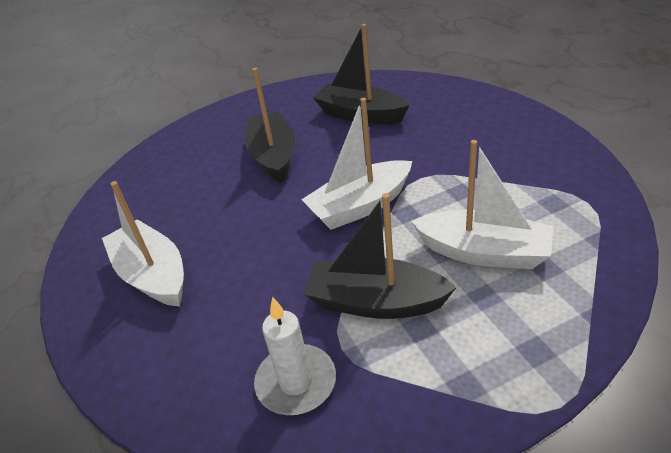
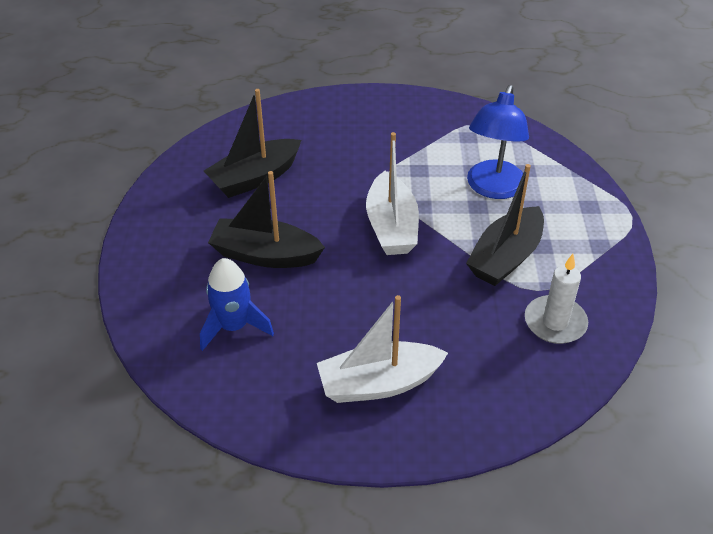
camera: 70 degrees left, 5 degrees up
white boat [411,140,554,269] -> blue lamp [467,85,529,199]
none -> blue rocket [200,258,274,351]

